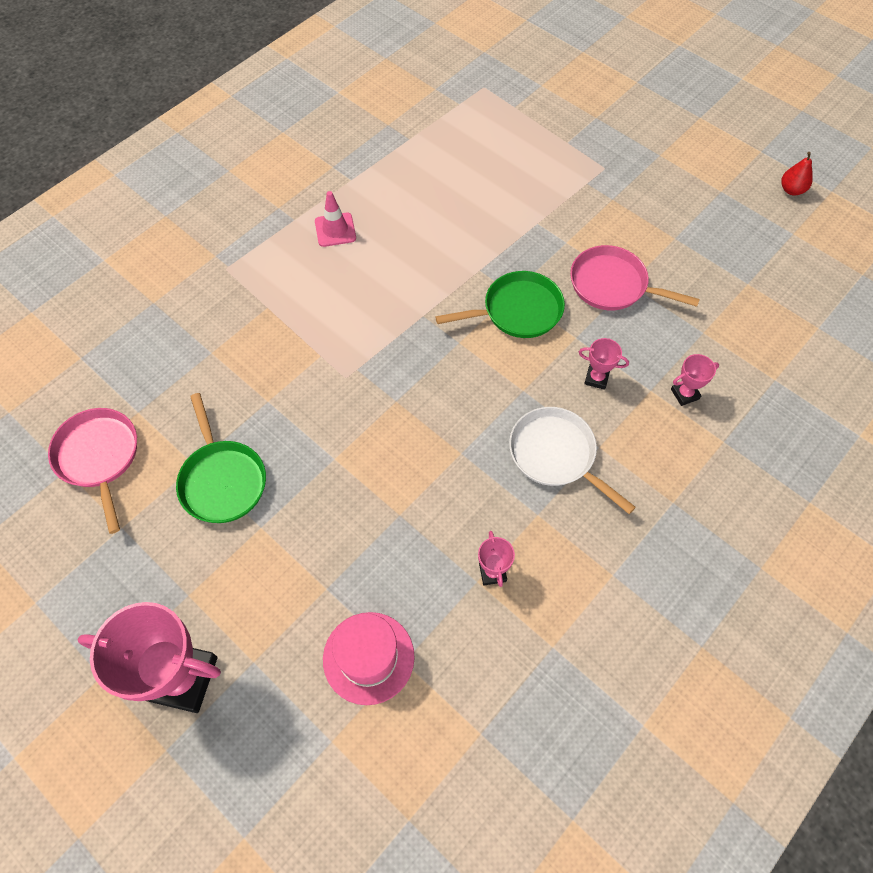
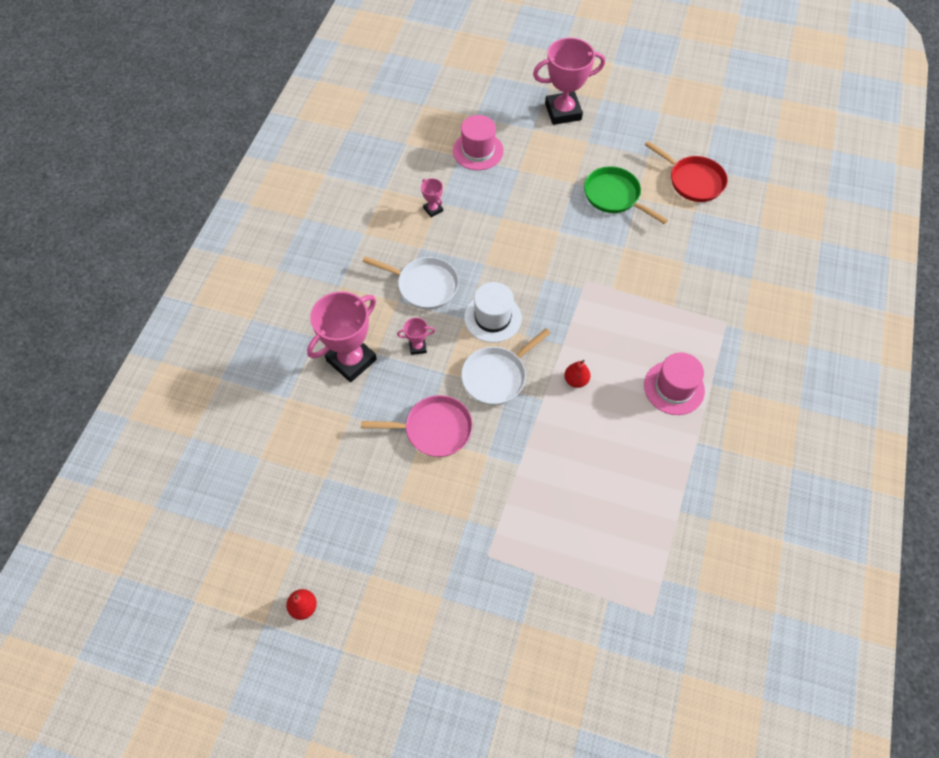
camera: 155 degrees right, 0 degrees up
pink pan [48,408,137,534] -> red pan [645,141,728,202]
pink traffic cone [315,191,356,247] -> pink hat [644,352,705,415]
green pan [435,271,565,338] -> white pan [461,328,550,405]
pink trophy [671,354,719,406] -> pink trophy [307,291,377,382], size x2.23
none -> white hat [464,282,522,343]
none -> red pear [564,360,590,388]

